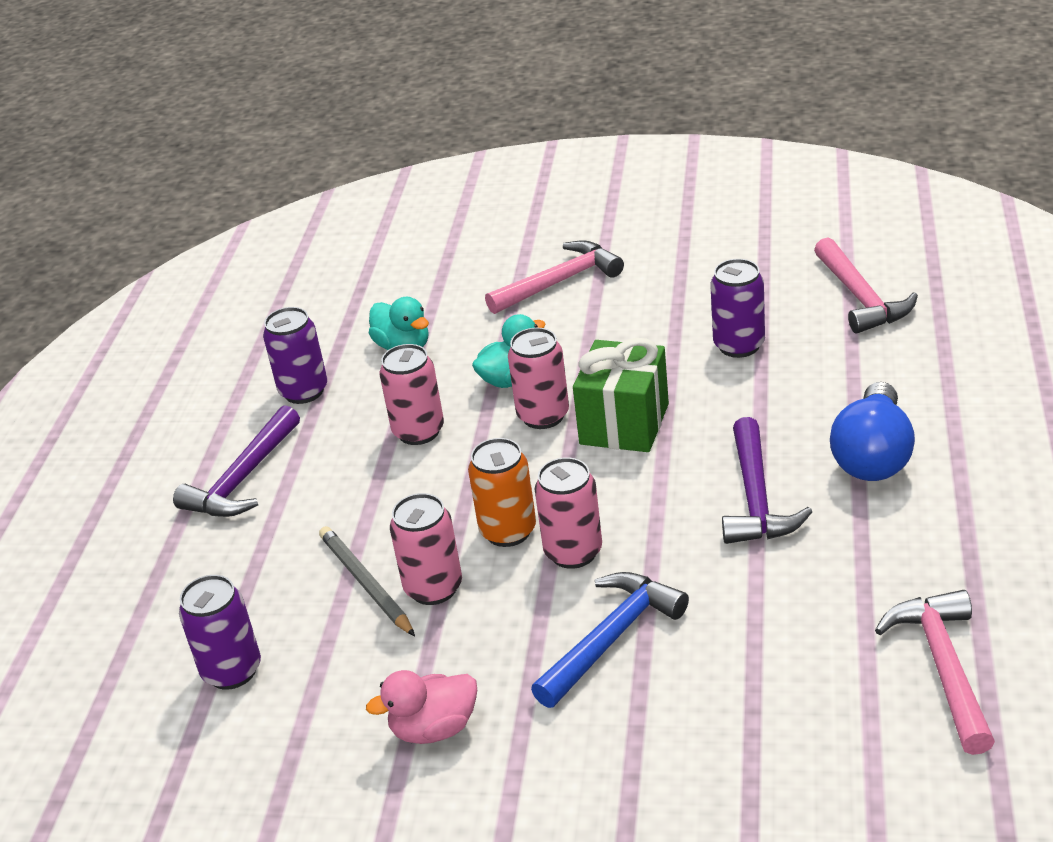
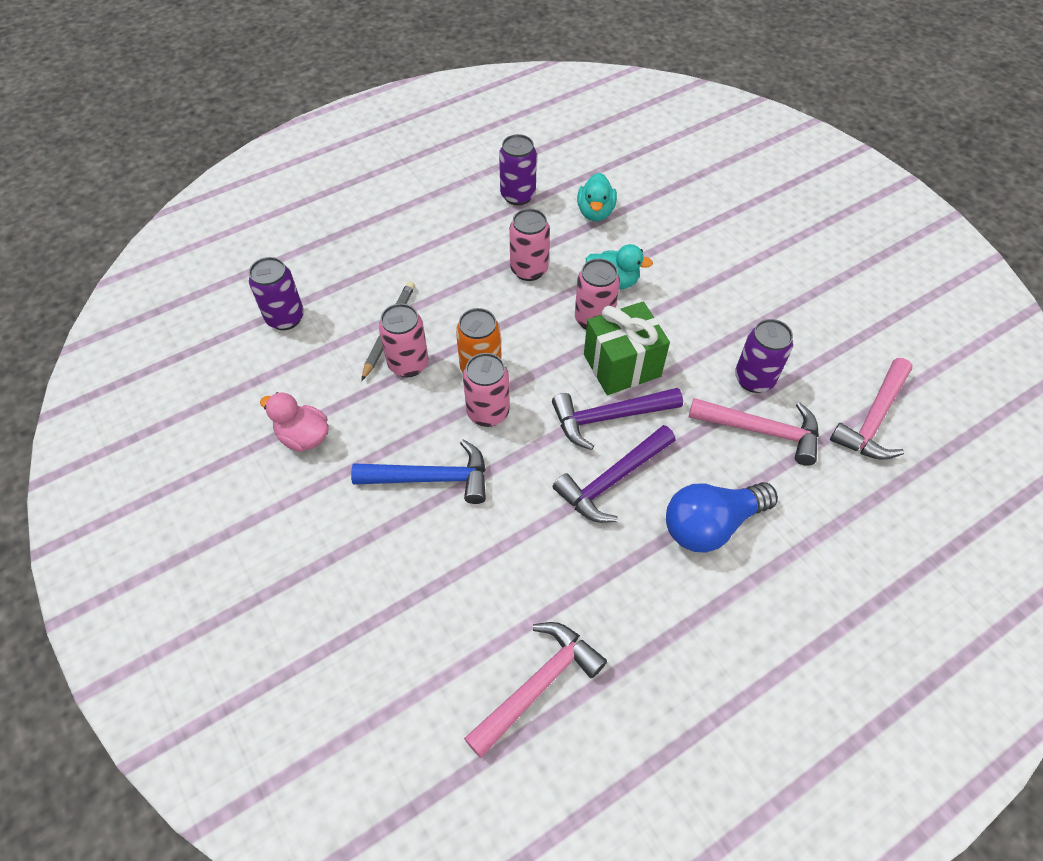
camera: 45 degrees right, 20 degrees up
purple hammer [173,405,300,517] -> purple hammer moved to [552,388,683,450]
pink hammer [485,240,624,314] -> pink hammer moved to [689,398,819,466]

